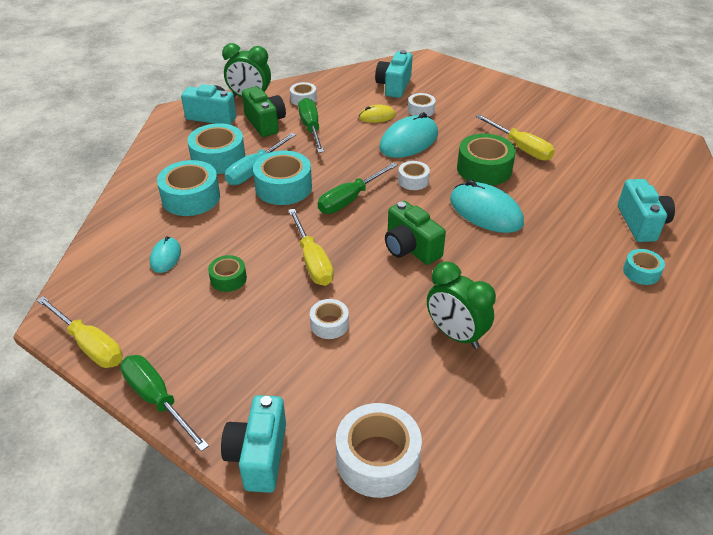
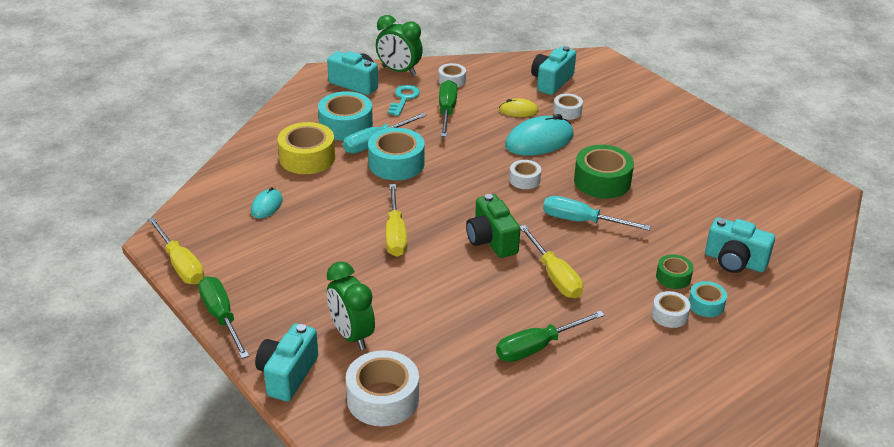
camera: 15 degrees right, 5 degrees down
turquoise tape [157,160,220,216] -> yellow tape [278,122,335,174]
green tape [208,255,247,292] -> green tape moved to [656,254,693,289]
green camera [242,86,286,137] -> turquoise key [388,85,420,116]
white tape [310,299,349,339] -> white tape moved to [652,291,691,328]
green screwdriver [318,163,398,214] -> green screwdriver moved to [496,310,605,362]
green clock [427,262,496,349] -> green clock moved to [327,261,375,350]
turquoise mouse [450,180,524,233] -> turquoise screwdriver [543,196,651,230]
yellow screwdriver [476,114,555,161] -> yellow screwdriver moved to [520,225,583,298]
turquoise camera [618,179,675,242] -> turquoise camera turned 105 degrees clockwise [705,217,775,273]

